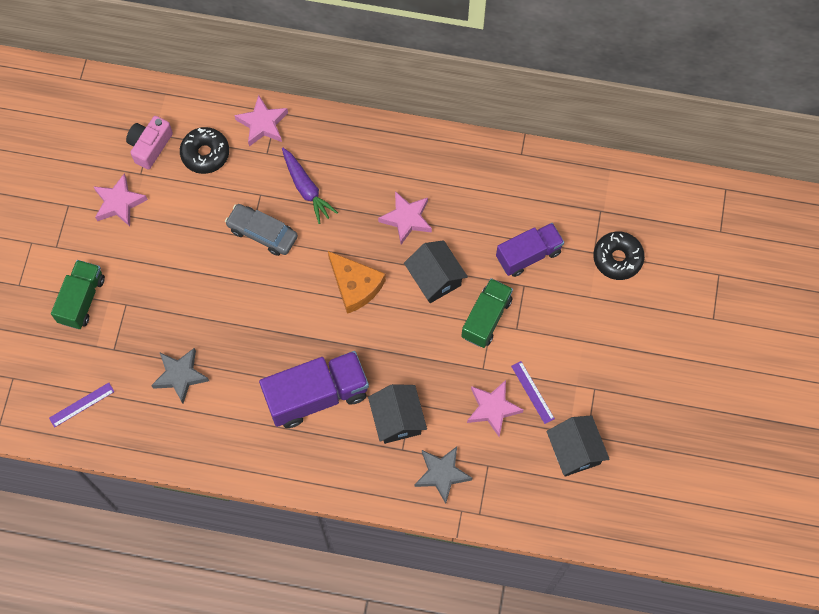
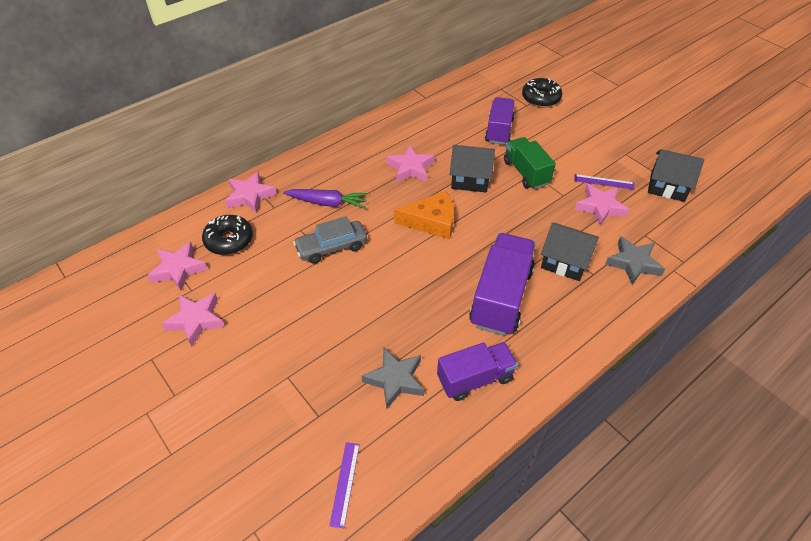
camera: 50 degrees left, 20 degrees down
green truck [51,260,105,329] -> none
pink camera [126,116,173,170] -> pink star [147,242,208,291]
none -> purple truck [437,342,518,401]

